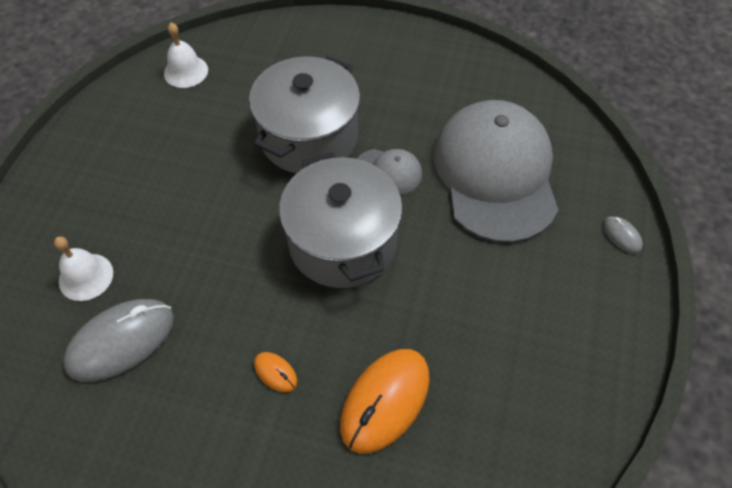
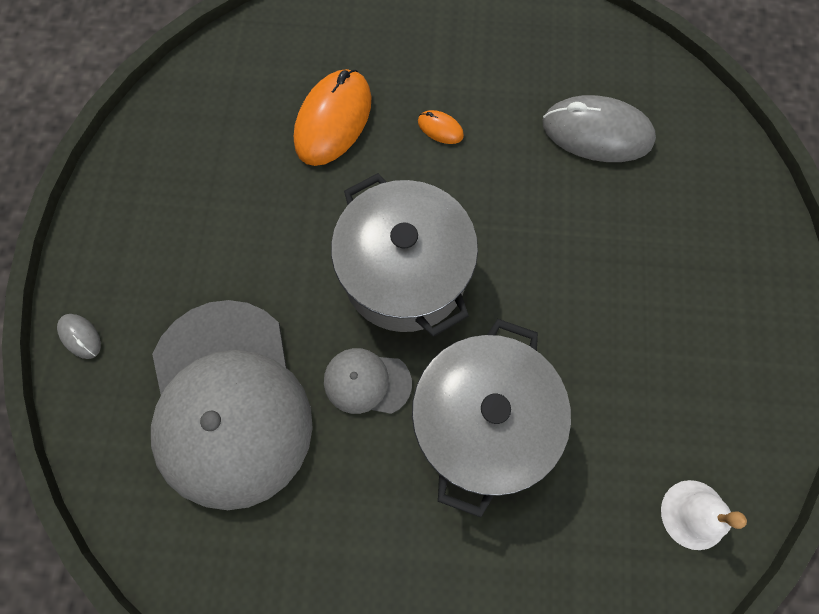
camera: 170 degrees right, 15 degrees up
white bell [54,236,113,301] -> none
grey mouse [63,299,174,382] -> grey mouse turned 60 degrees clockwise [543,95,656,162]

